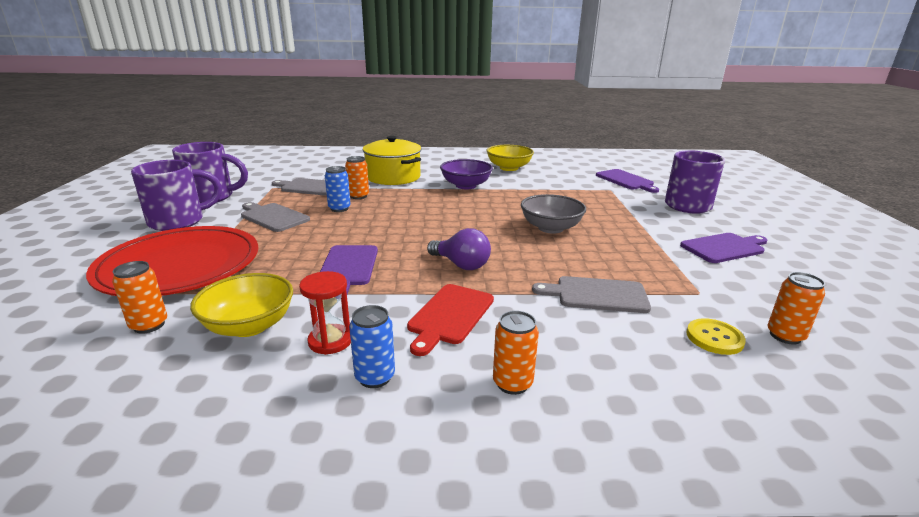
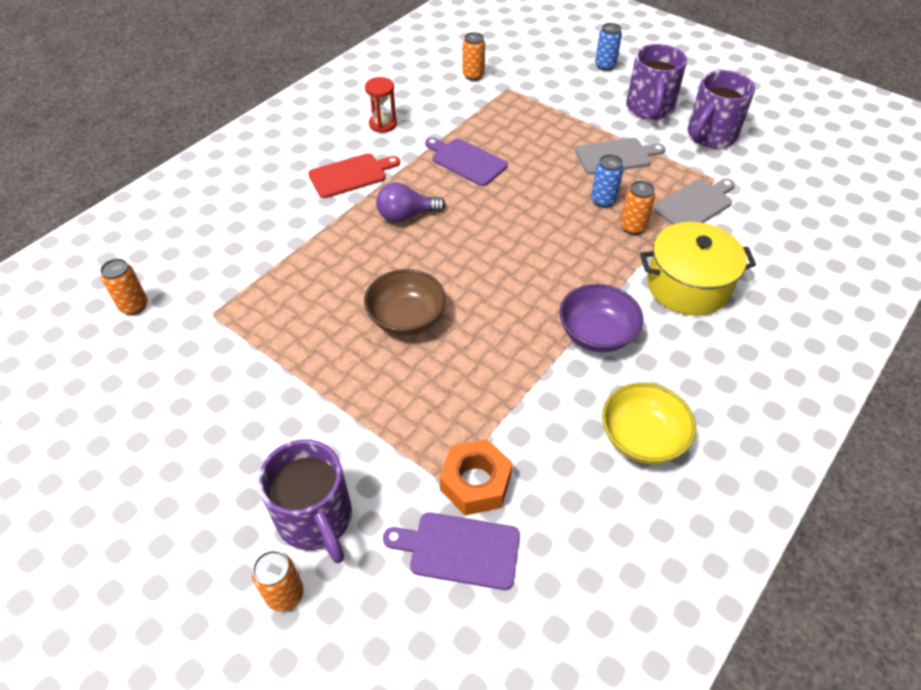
camera: 130 degrees right, 25 degrees up
red plate [86,226,258,296] -> none
yellow bowl [190,273,293,337] -> none
blue can [349,305,395,388] -> blue can moved to [595,23,622,71]
red cutting board [407,284,494,356] -> red cutting board turned 90 degrees clockwise [308,153,400,198]
orange can [493,311,539,395] -> orange can moved to [252,550,304,612]
grey bowl [521,194,586,234] -> brown bowl [364,269,446,336]
grey cutting board [532,276,651,313] -> none
purple cutting board [680,233,767,263] -> none
yellow button [686,318,746,355] -> none
none -> orange nut [439,439,512,515]

